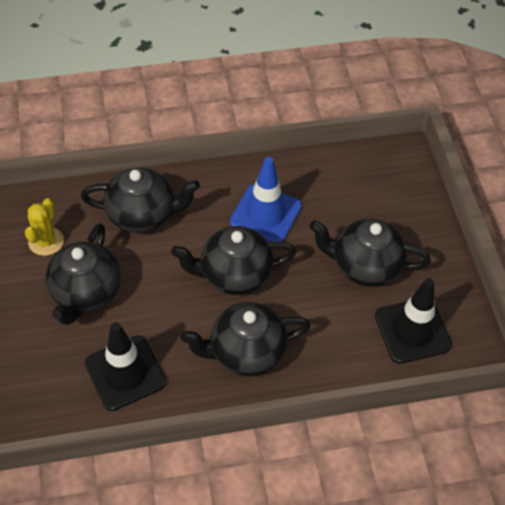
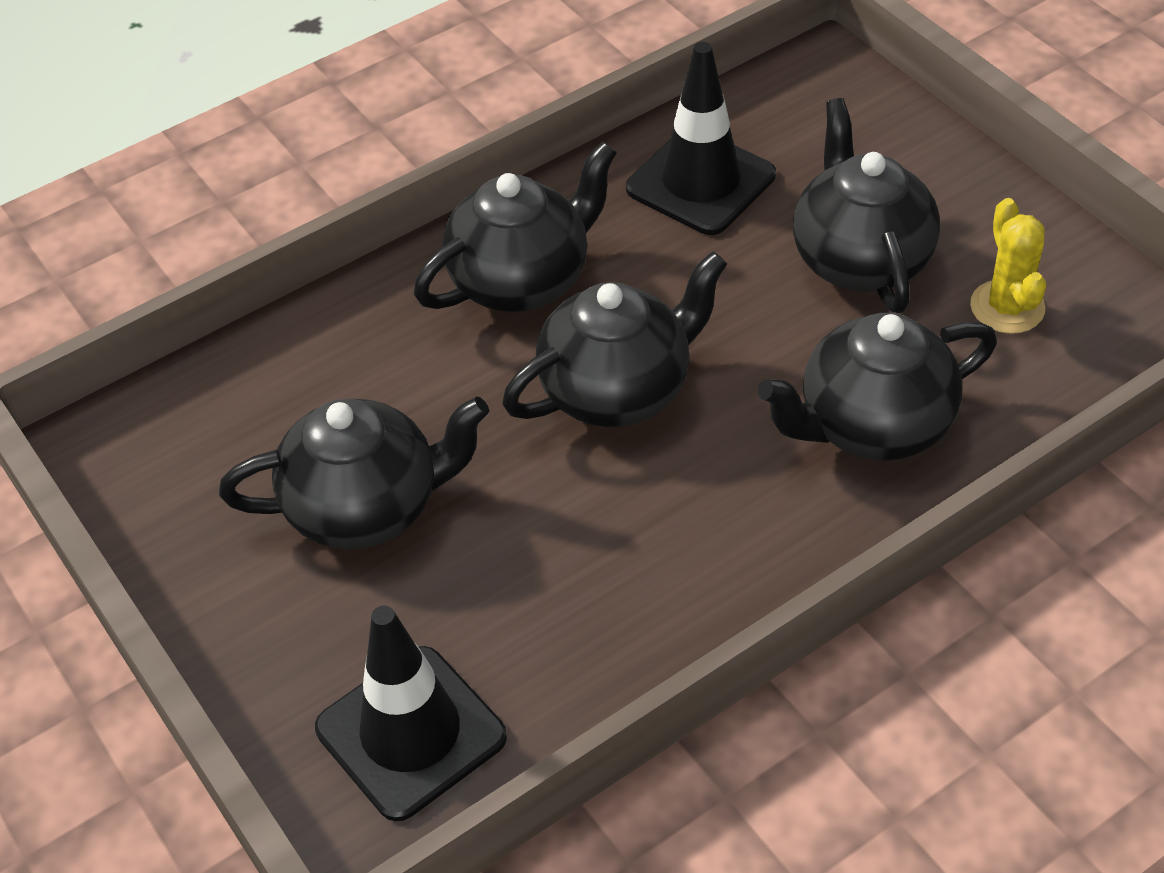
camera: 160 degrees right, 5 degrees down
blue traffic cone [230,157,302,242] -> none
black traffic cone [375,278,452,364] -> black traffic cone moved to [315,606,507,821]

